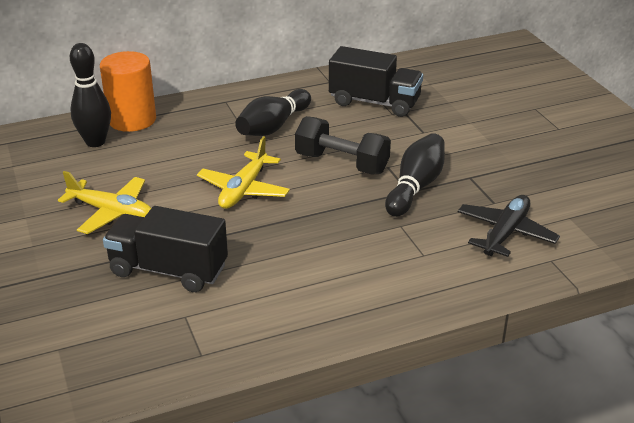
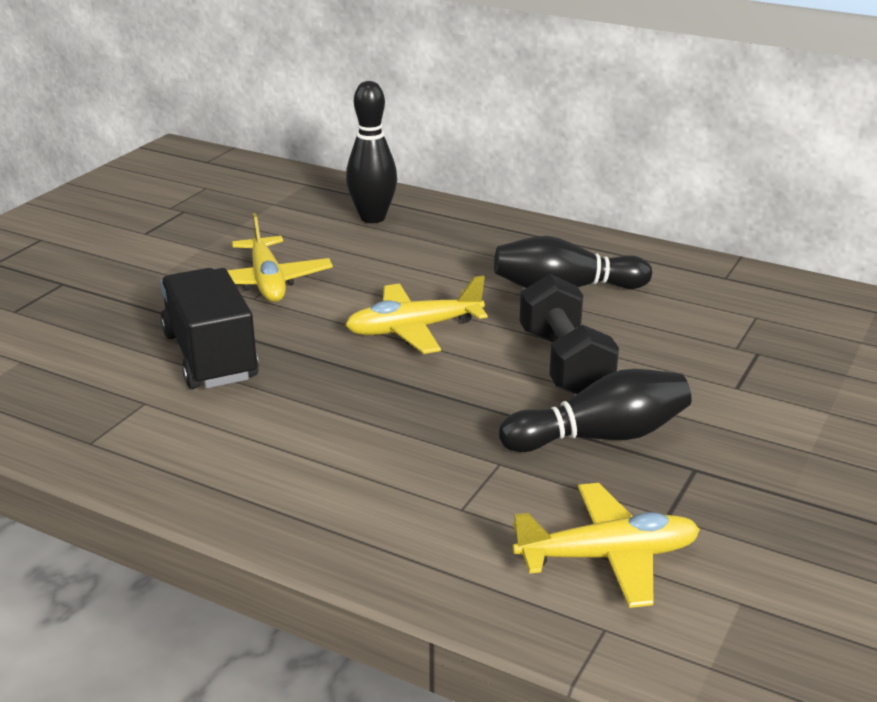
camera: 50 degrees right, 5 degrees down
orange cylinder [100,51,156,132] -> none
black truck [329,46,423,117] -> none
black plane [458,195,560,257] -> yellow plane [512,483,700,608]

